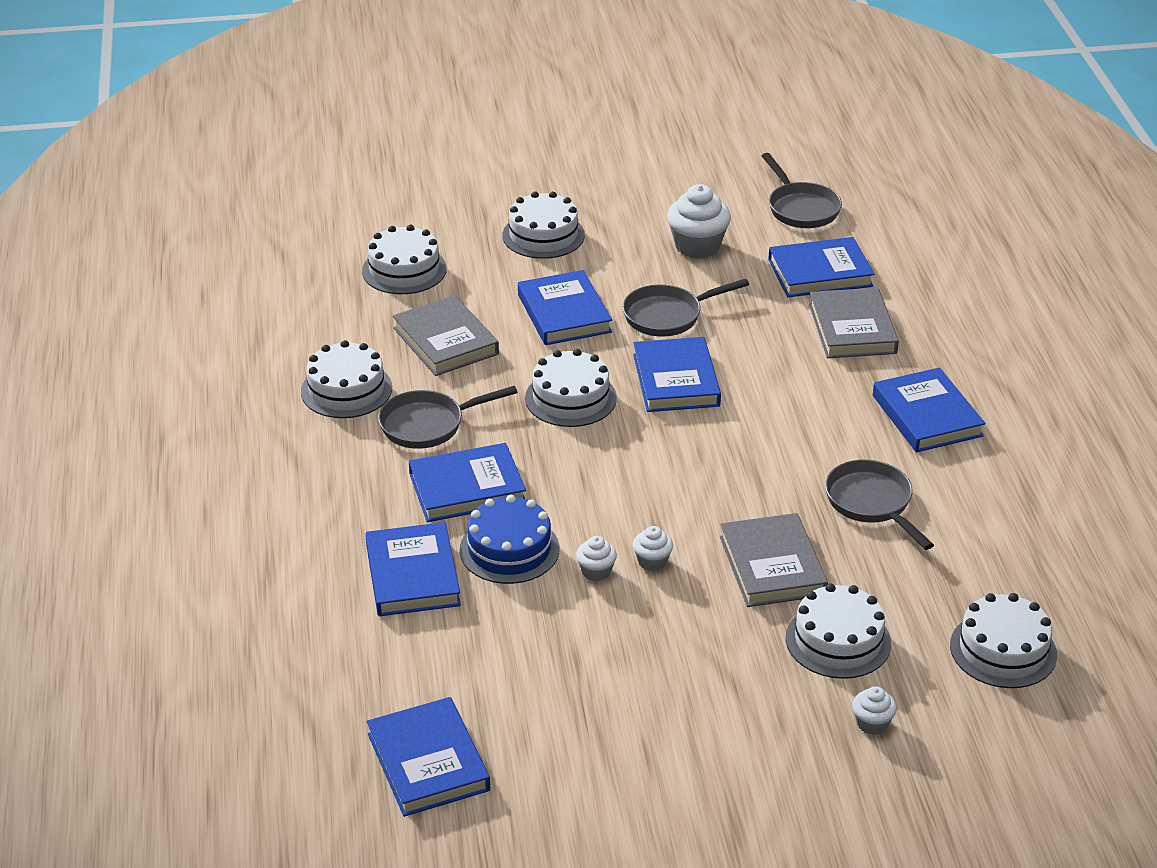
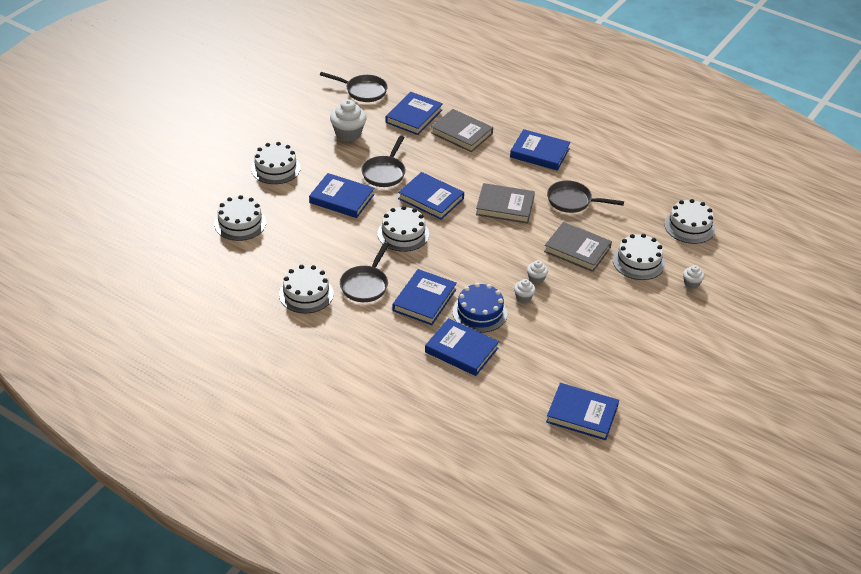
camera: 50 degrees left, 5 degrees up
grey book [393,295,499,376] -> grey book moved to [476,183,535,224]

